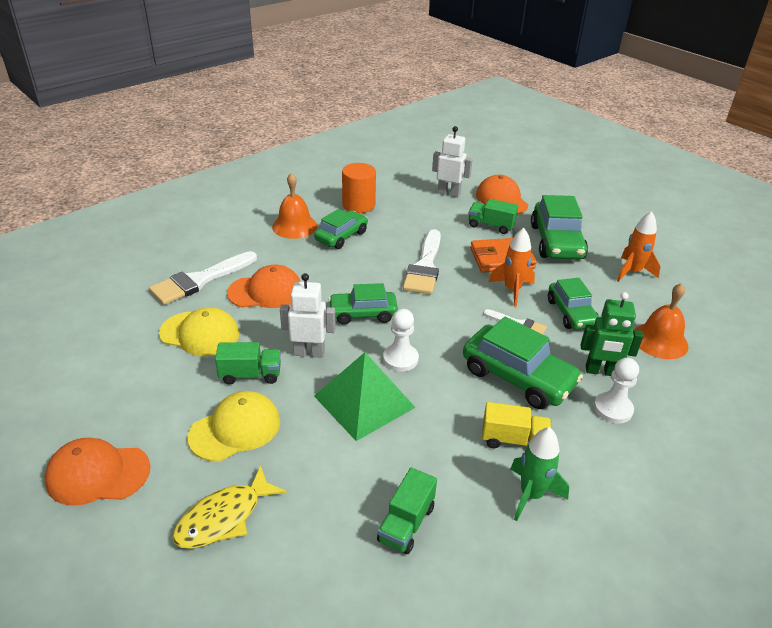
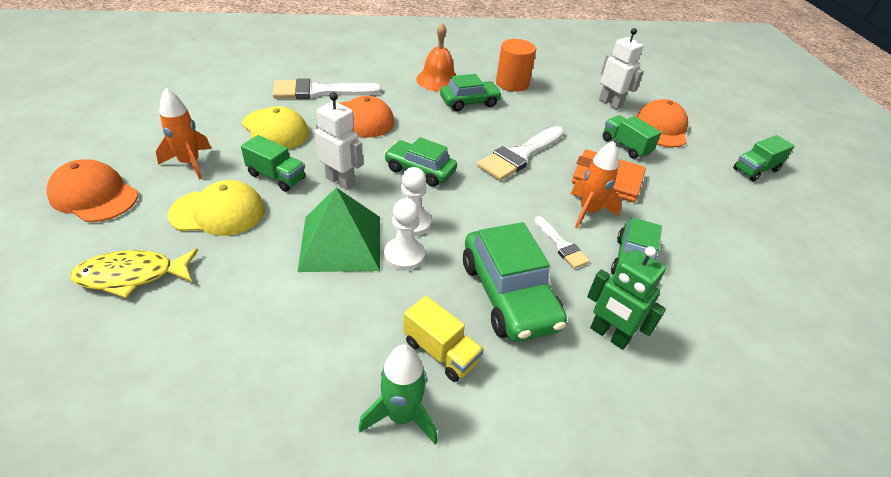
camera: 30 degrees right, 5 degrees up
green truck [377,468,437,554] -> green truck moved to [733,135,795,181]
green car [531,195,588,259] -> none
white pawn [594,358,639,424] -> white pawn moved to [384,198,425,271]
orange rocket [617,211,660,282] -> orange rocket moved to [156,88,211,180]
orange bell [634,283,688,359] -> none

